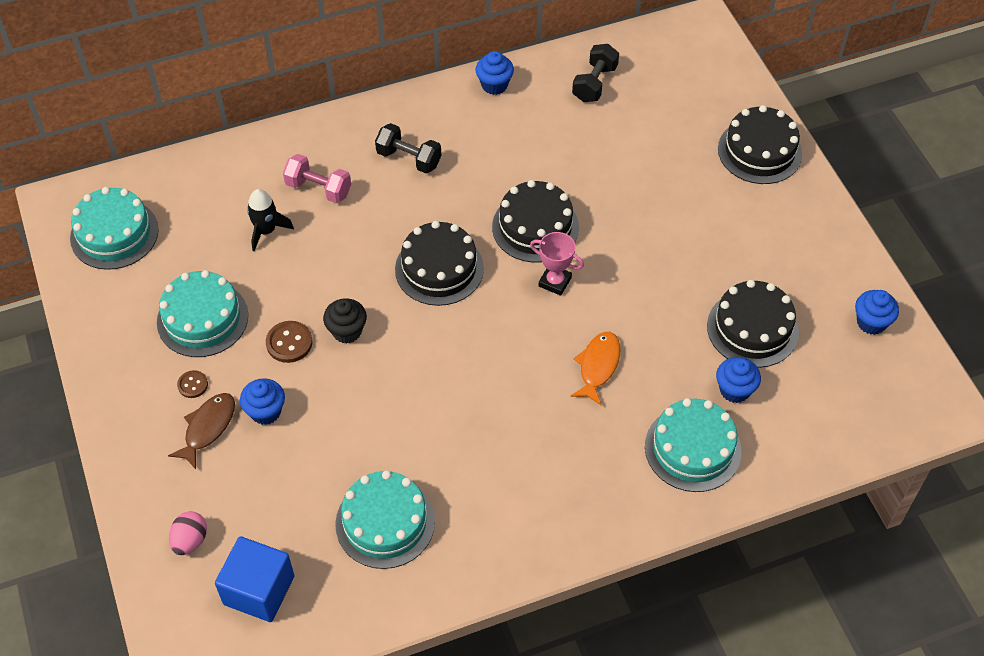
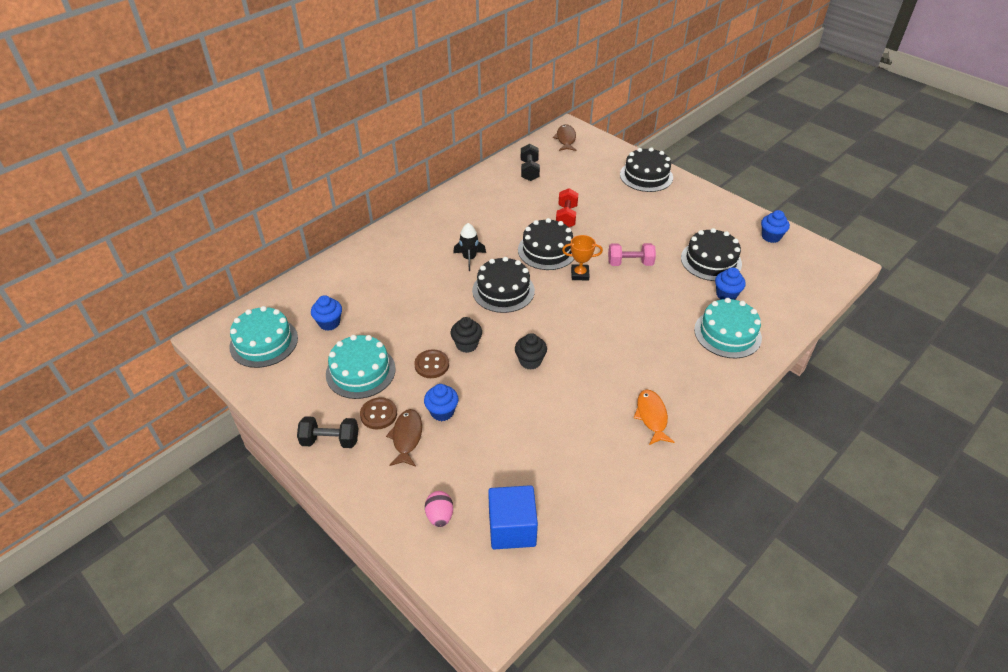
camera: 25 degrees left, 10 degrees down
brown button [177,370,208,398] -> brown button [360,397,397,429], size x1.56
black rocket [247,189,294,251] -> black rocket moved to [453,223,486,271]
pink dumbbell [283,154,351,203] -> pink dumbbell moved to [608,243,656,266]
turquoise cake [335,470,435,569] -> none
black dumbbell [375,123,441,173] -> black dumbbell moved to [297,416,358,448]
blue cupcake [475,51,514,95] -> blue cupcake moved to [311,295,342,331]
pink trophy [530,232,584,296] -> orange trophy [562,235,603,281]
orange fish [570,332,620,405] -> orange fish moved to [634,390,675,445]
none -> black cupcake [515,333,547,370]
none -> brown fish [553,124,576,151]
none -> red dumbbell [556,188,578,227]

